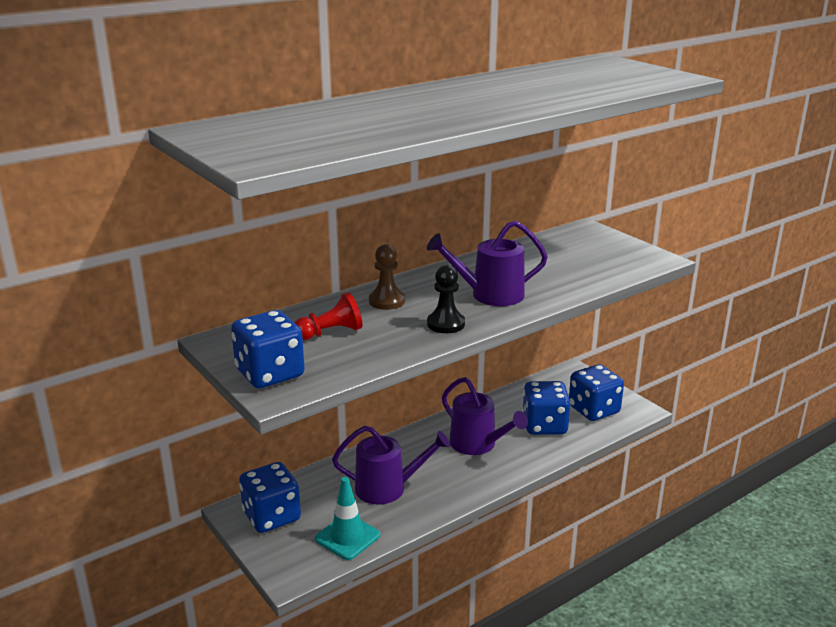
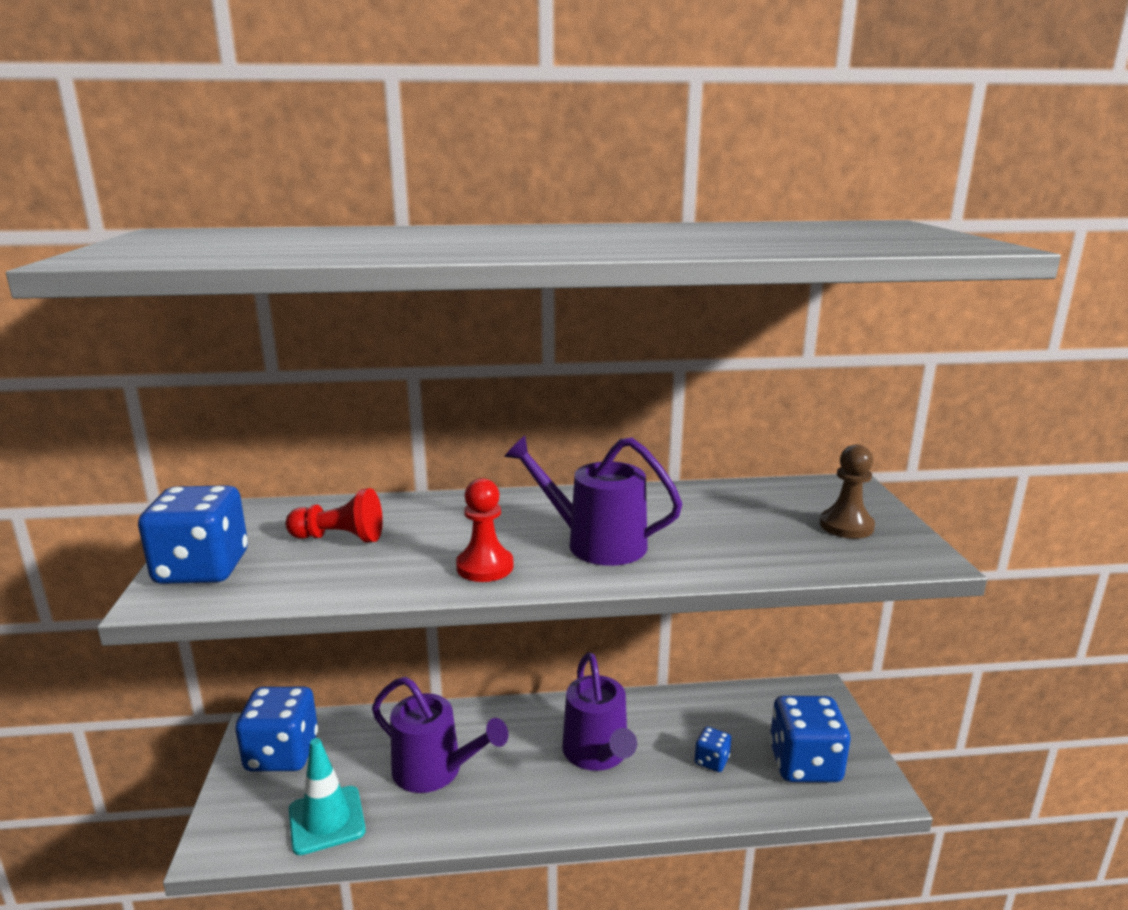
camera: 30 degrees right, 5 degrees down
brown pawn [369,244,405,310] -> brown pawn moved to [820,444,875,538]
black pawn [427,265,465,333] -> red pawn [456,478,514,582]
blue dice [522,381,571,435] -> blue dice [695,727,731,772], size x0.47

